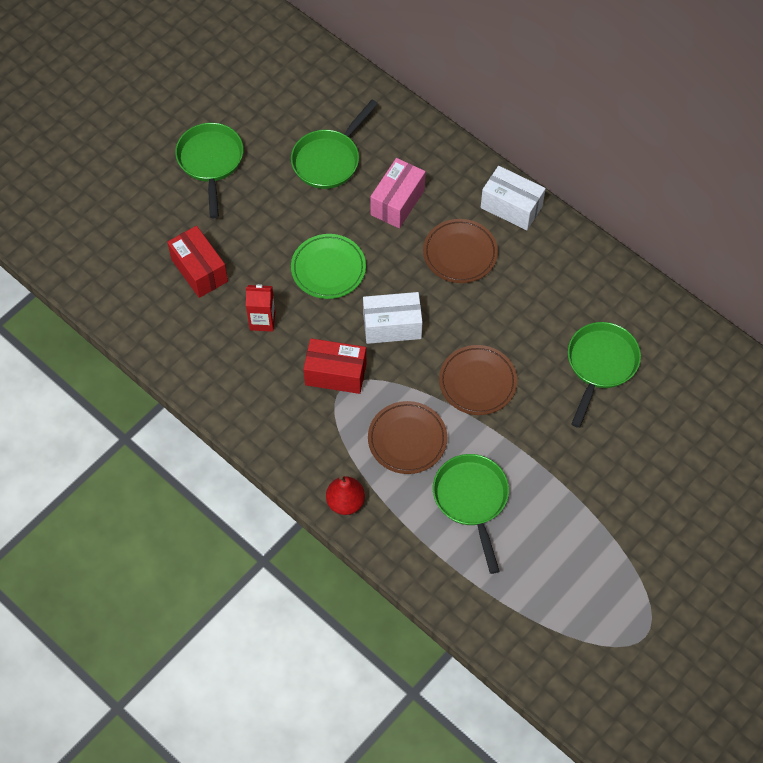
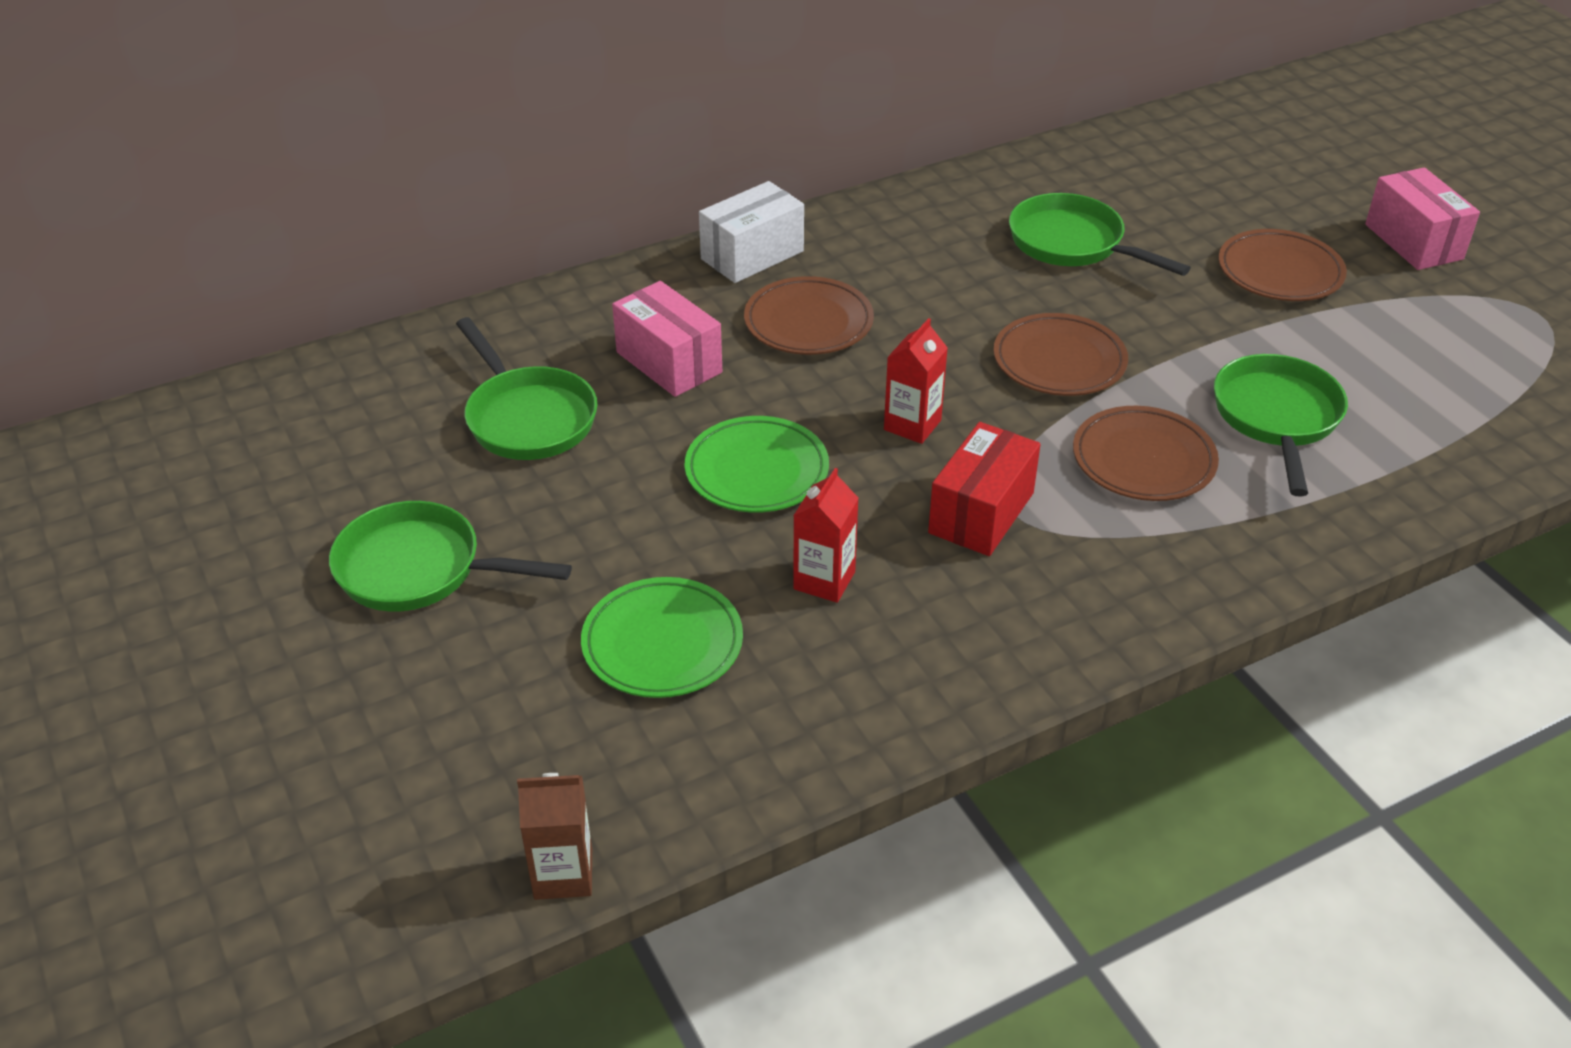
camera: 70 degrees left, 20 degrees down
red box [167,226,228,298] -> green plate [581,577,743,698]
red pear [326,476,365,515] -> none
white box [363,292,422,344] -> red carton [884,318,948,444]
green pan [433,454,509,574] -> green pan turned 90 degrees clockwise [1214,354,1348,497]
none -> brown carton [517,773,592,900]
none -> brown plate [1218,229,1347,301]
none -> pink box [1365,167,1480,270]

